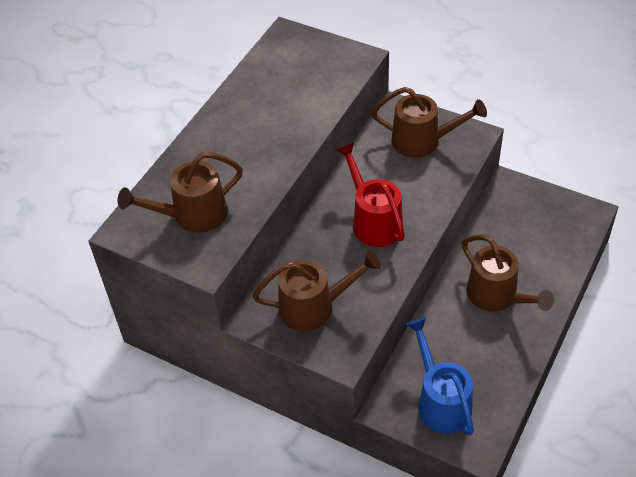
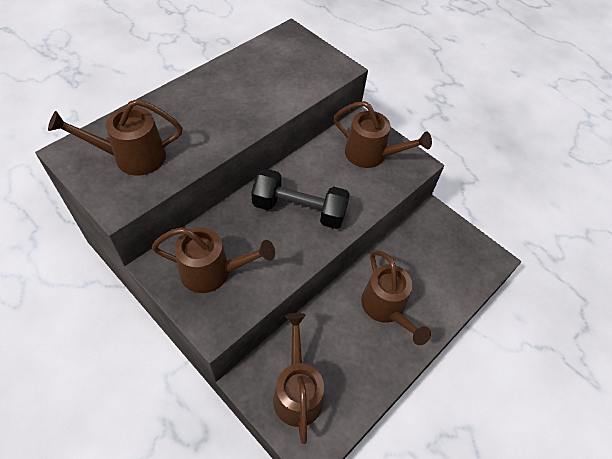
camera: 10 degrees right, 5 degrees up
red watering can [337,142,405,247] -> black dumbbell [251,169,350,229]
blue watering can [406,317,474,436] -> brown watering can [273,313,324,444]

